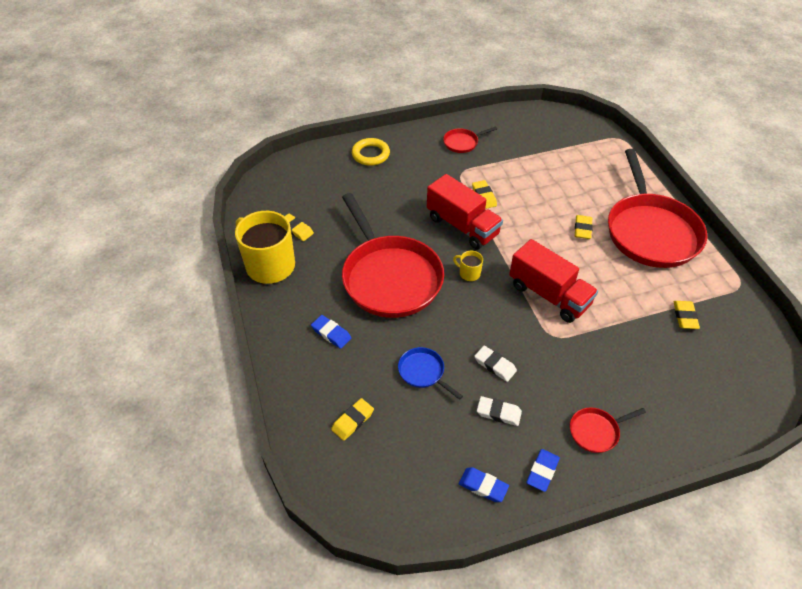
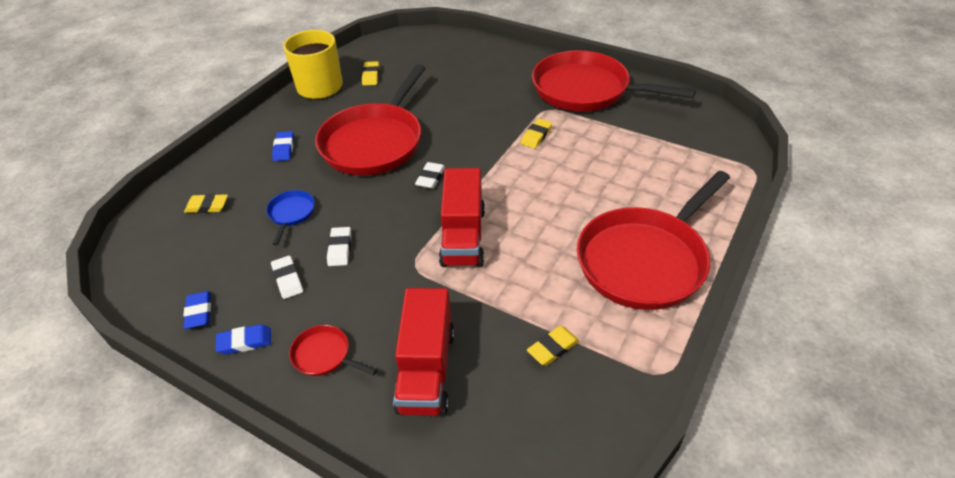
camera: 50 degrees right, 5 degrees down
yellow ring [352,138,390,166] -> none
red truck [427,174,503,250] -> red truck moved to [393,288,455,416]
red pan [443,126,497,153] -> red pan [532,50,696,111], size x2.42
yellow mug [453,251,483,281] -> white eraser [415,162,445,189]
yellow eraser [575,215,593,239] -> none

